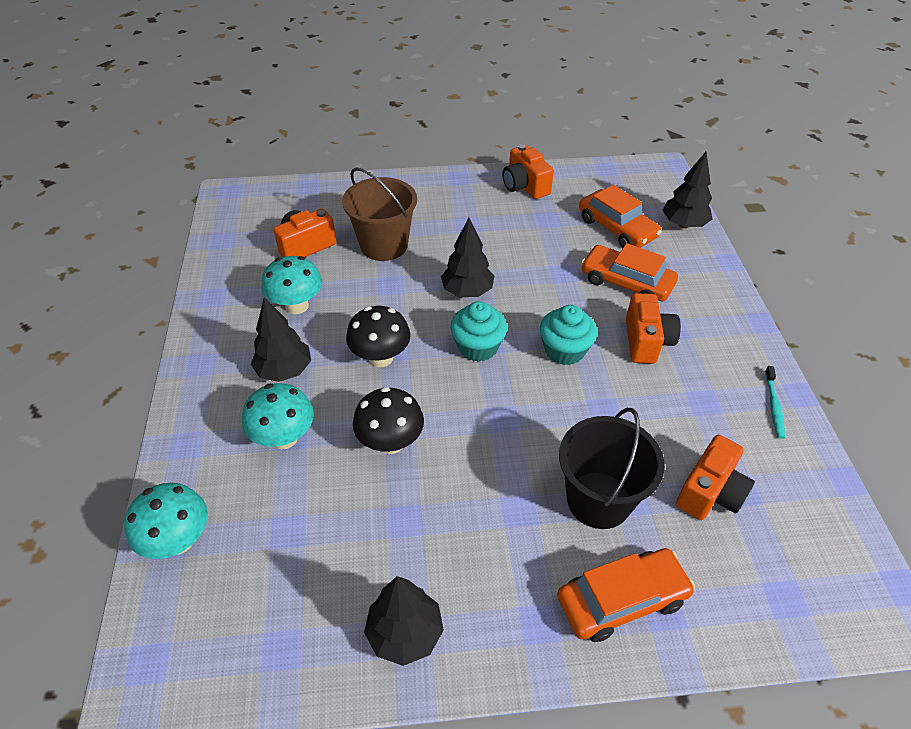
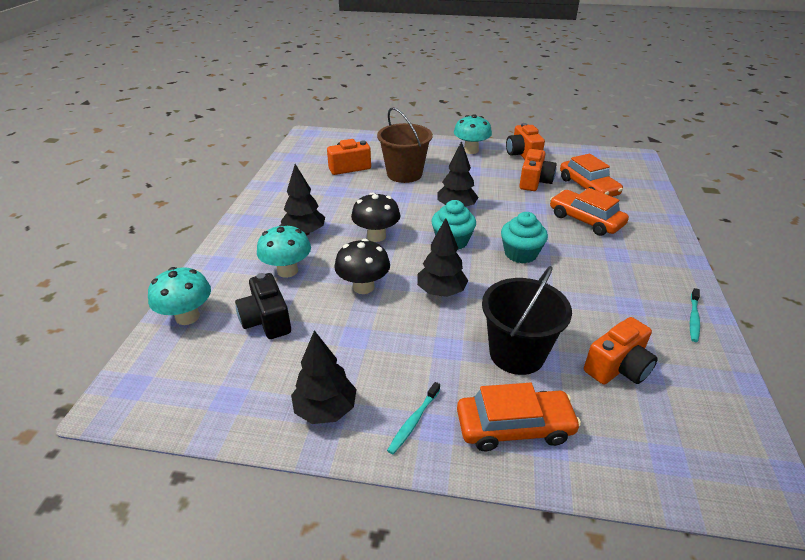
camera: 15 degrees right, 10 degrees down
turquoise mushroom [262,256,322,314] -> turquoise mushroom moved to [454,114,492,154]
orange camera [626,293,681,364] -> orange camera moved to [519,149,557,191]
black tree [662,152,712,228] -> black tree moved to [417,218,468,297]
none -> black camera [235,273,291,339]
none -> turquoise toothbrush [387,382,440,454]

